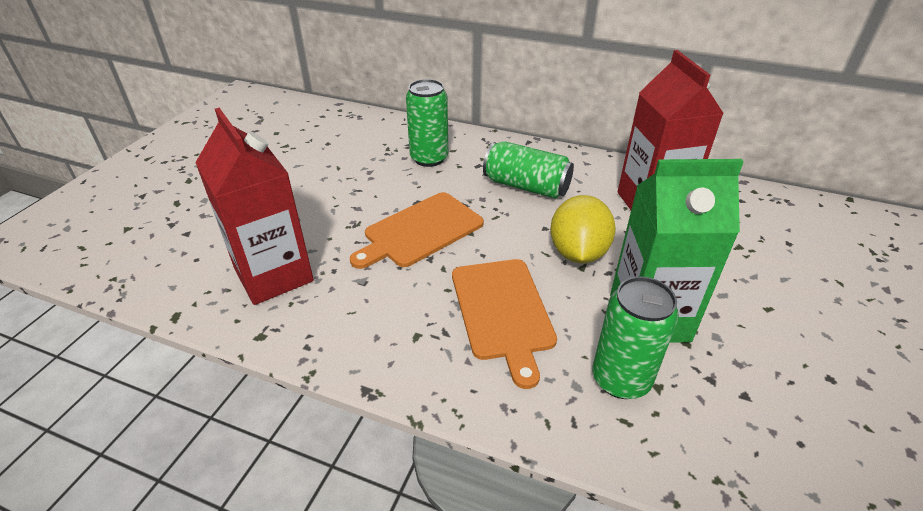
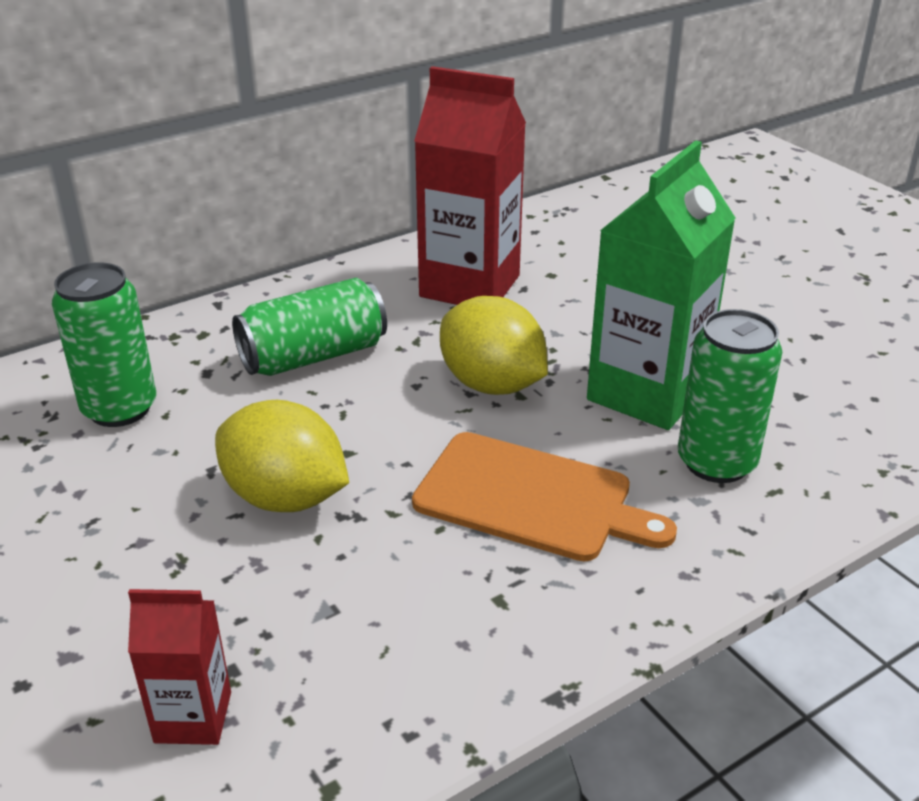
camera: 55 degrees left, 5 degrees down
red carton [195,108,314,305] -> red carton [128,589,231,745], size x0.51
orange cutting board [350,192,484,269] -> yellow lemon [215,400,349,512]

